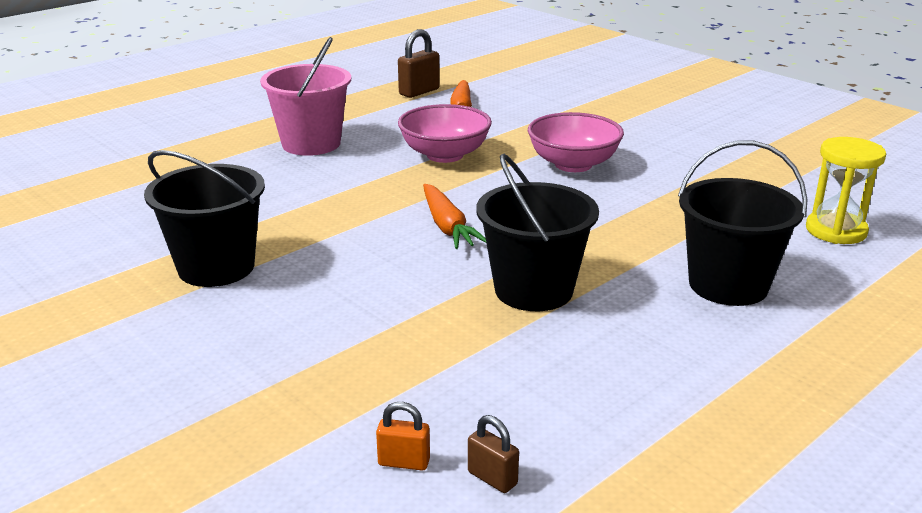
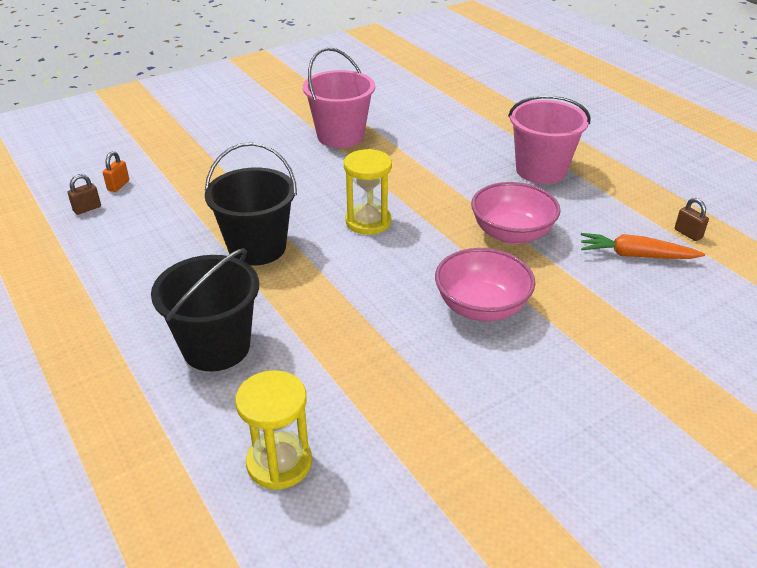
camera: 100 degrees right, 10 degrees up
black bucket [144,150,265,287] -> pink bucket [303,47,375,148]
brown padlock [398,29,440,98] -> brown padlock [675,198,709,241], size x0.60
orange carrot [423,184,486,249] -> yellow hourglass [344,149,392,235]

